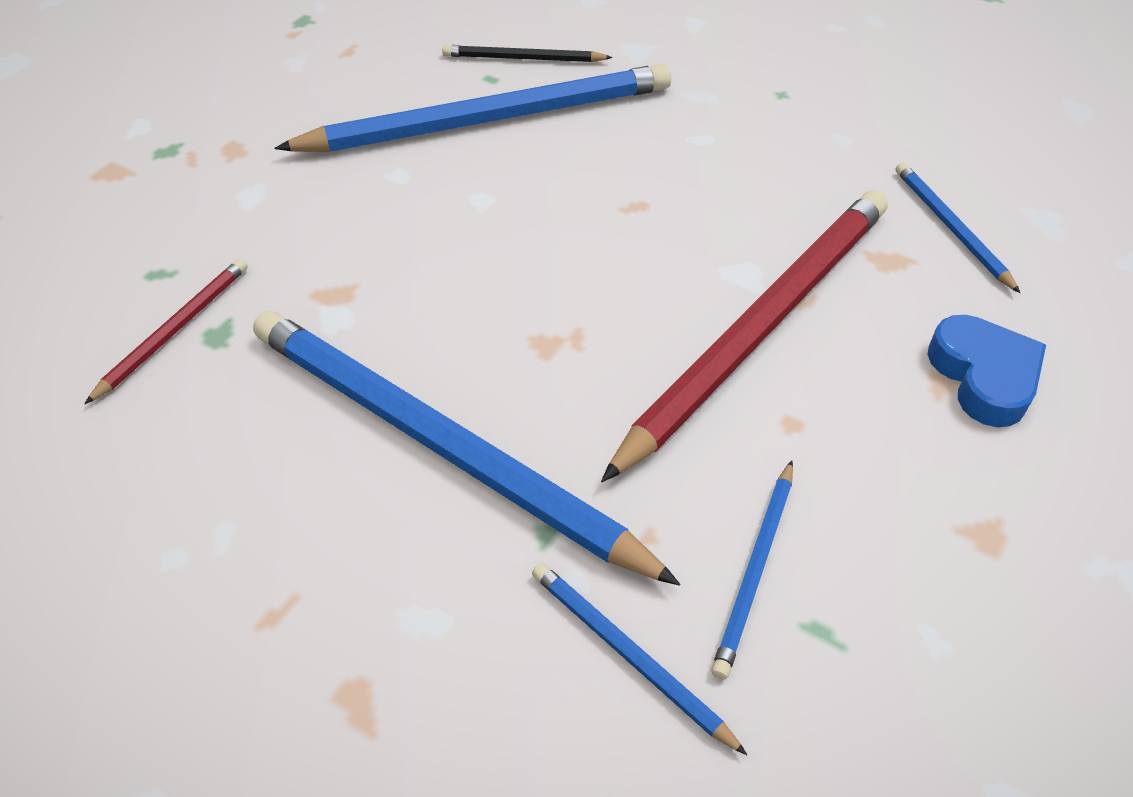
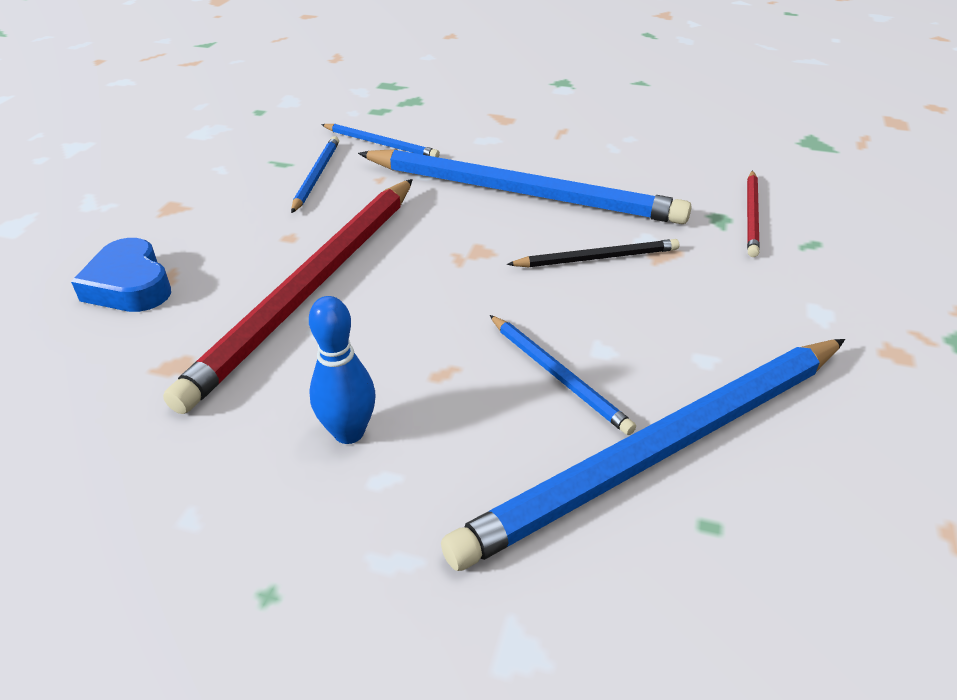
camera: 165 degrees right, 10 degrees down
black pencil [442,45,613,62] -> black pencil moved to [507,239,679,267]
blue pencil [896,162,1020,293] -> blue pencil moved to [490,315,636,435]
none -> blue bowling pin [309,296,376,444]

